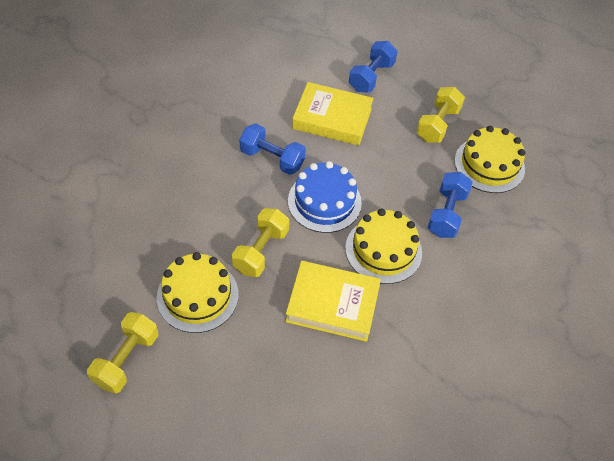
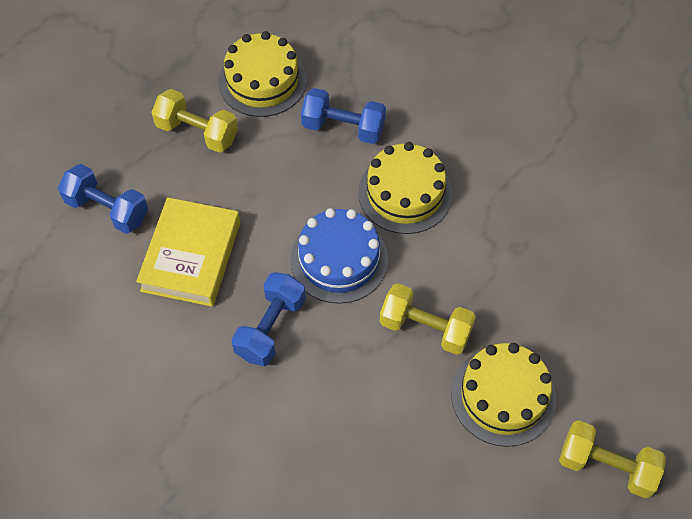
camera: 90 degrees left, 5 degrees up
yellow book [285,261,381,342] -> none

